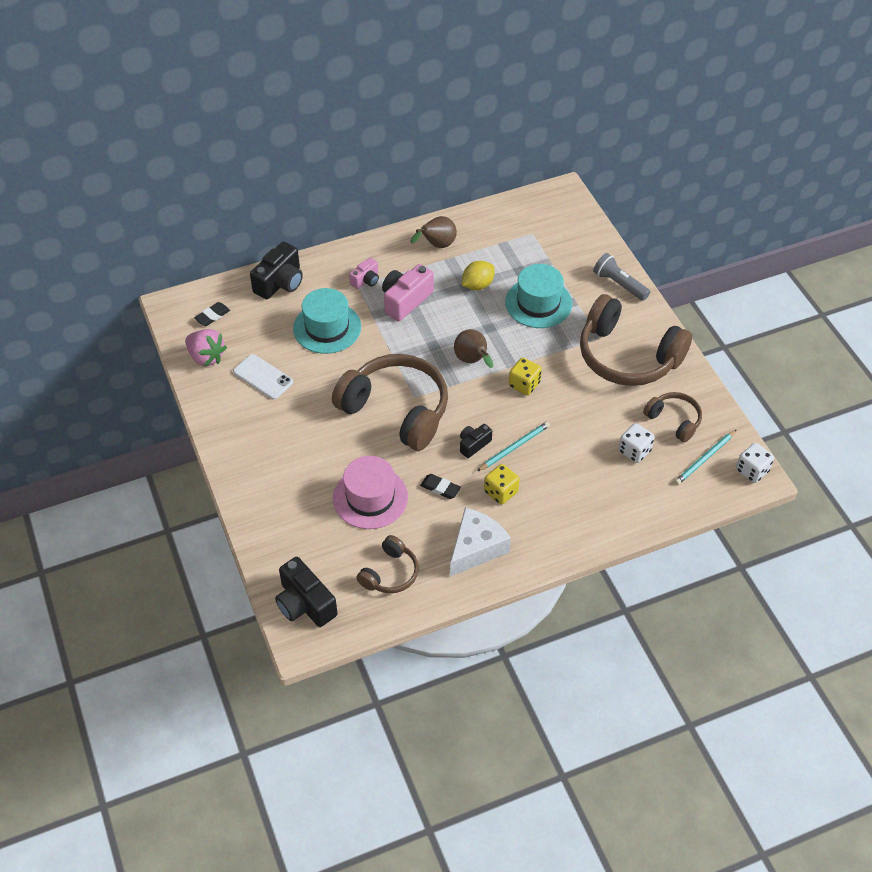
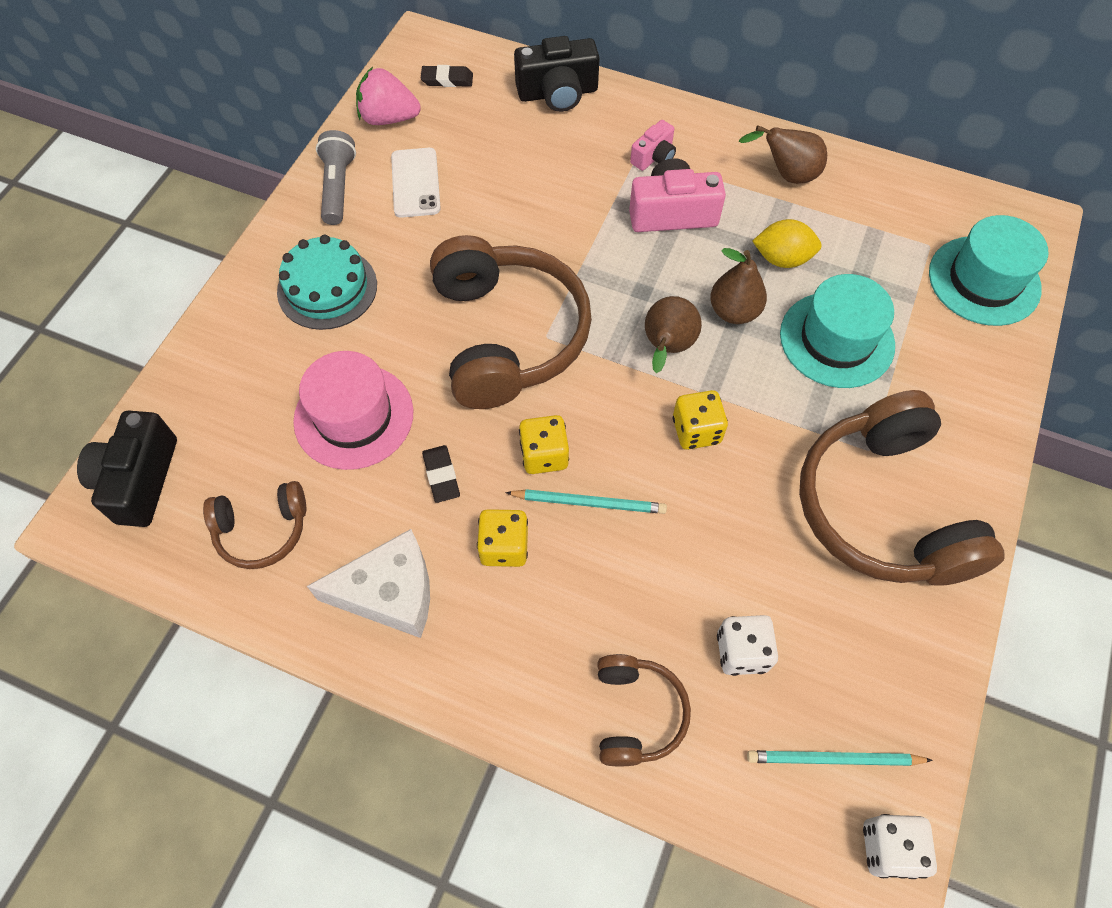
camera: 45 degrees right, 10 degrees up
pink strawberry [185,329,227,367] -> pink strawberry turned 105 degrees clockwise [356,67,421,125]
turquoise hat [293,288,361,354] -> turquoise hat moved to [929,215,1048,326]
pink camera [349,258,379,289] -> pink camera turned 45 degrees counterclockwise [630,120,676,171]
black camera [460,424,492,458] -> yellow dice [519,415,569,474]
grey flashlight [593,253,650,301] -> grey flashlight moved to [316,130,356,225]
brown headphones [643,392,702,442] -> brown headphones moved to [597,654,691,766]
none -> turquoise cake [277,235,377,330]
none -> brown pear [710,248,767,324]

